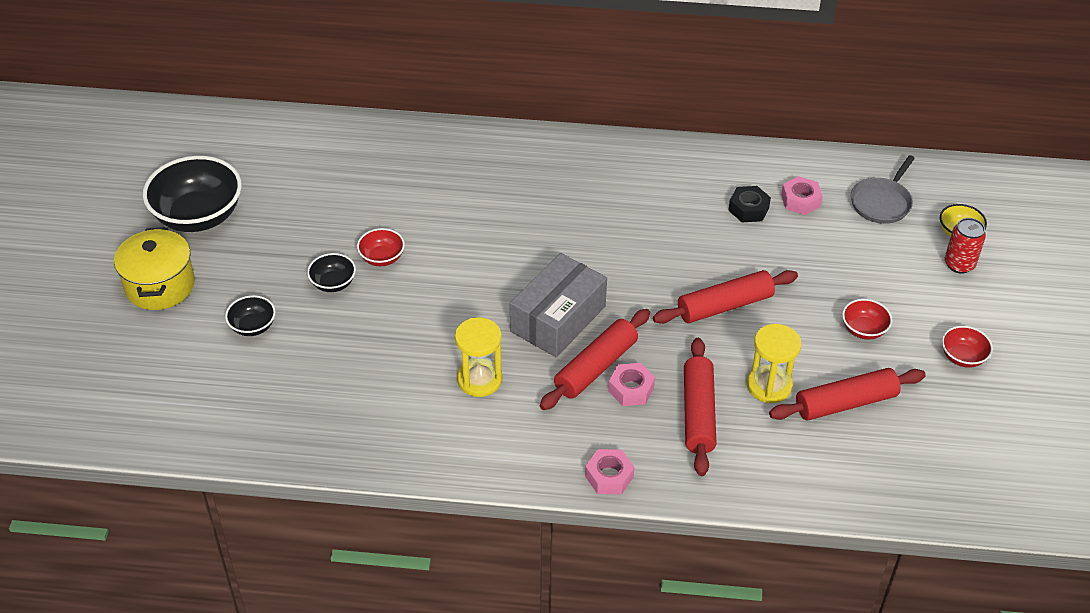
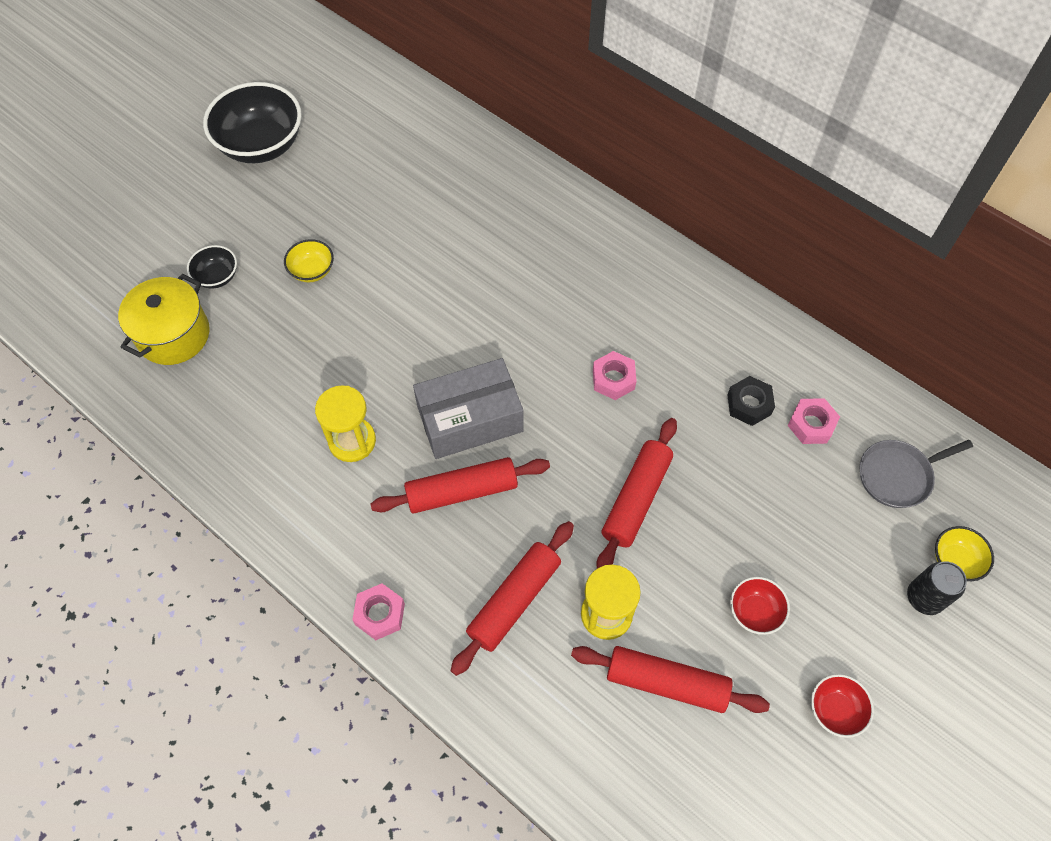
camera: 35 degrees right, 15 degrees up
yellow pot [114,227,195,310] -> yellow pot moved to [118,274,210,365]
black bowl [307,253,356,292] -> yellow bowl [284,239,334,282]
red bowl [357,228,405,266] -> none
pink nut [608,363,655,406] -> pink nut moved to [593,351,637,400]
red rolling pin [653,270,798,324] -> red rolling pin turned 75 degrees counterclockwise [597,418,677,568]
red can [945,218,986,274] -> black can [907,561,967,615]

